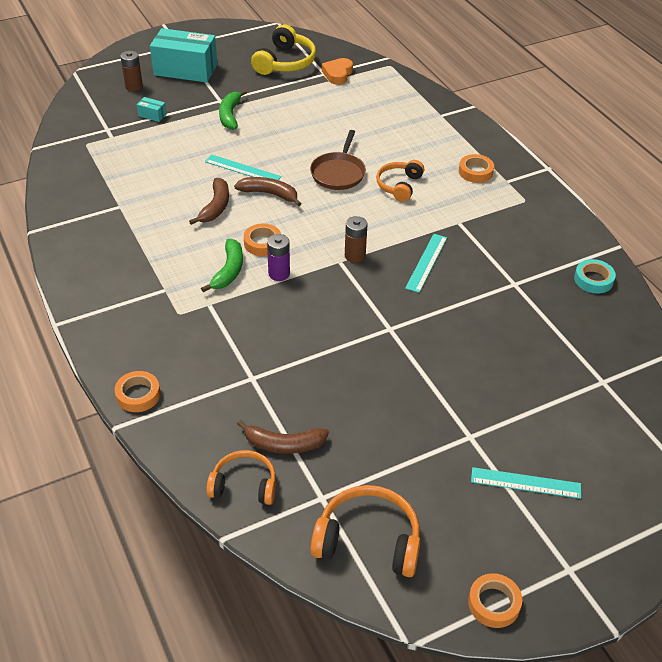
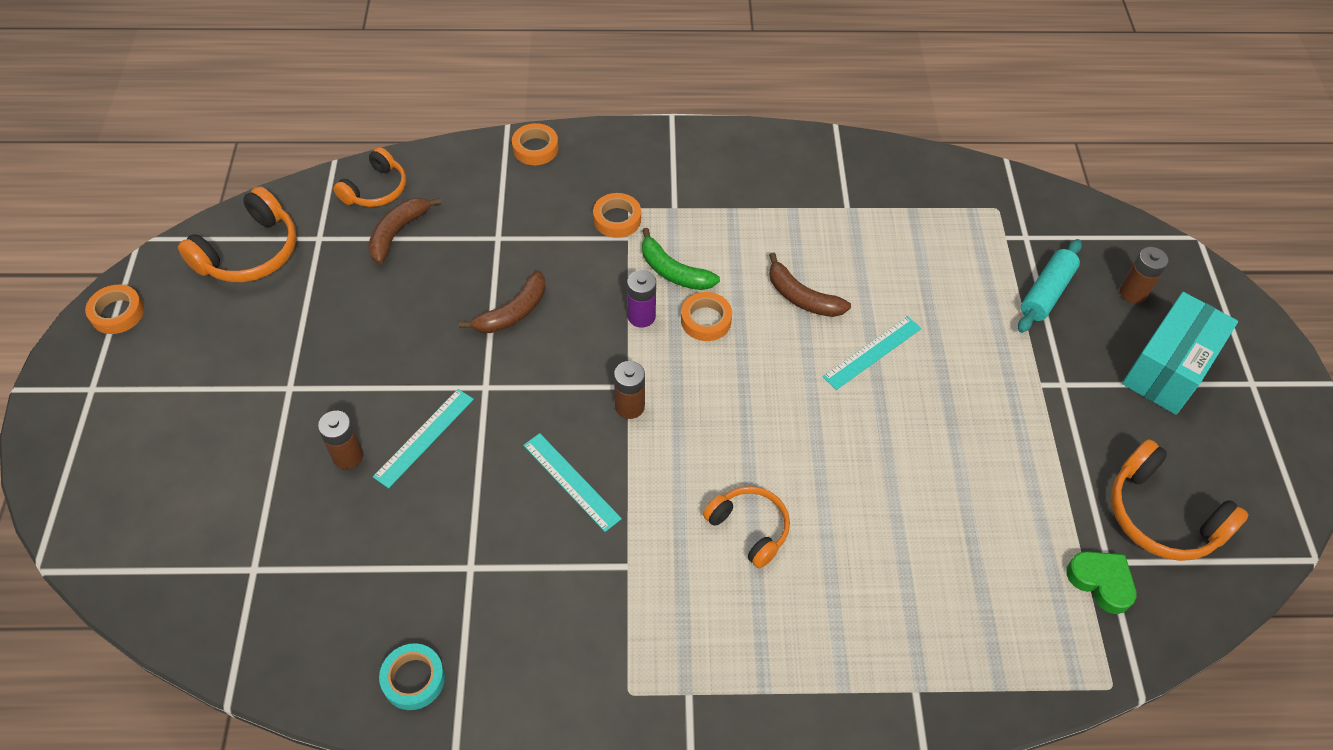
camera: 115 degrees right, 10 degrees up
turquoise box [137,97,167,122] -> turquoise rolling pin [1018,239,1082,333]
green banana [219,90,247,130] -> none
brown banana [234,177,301,206] -> brown banana moved to [459,270,546,333]
yellow headphones [251,24,316,75] -> orange headphones [1111,439,1248,561]
brown pan [310,130,366,190] -> none
orange heart [322,58,353,85] -> green heart [1066,551,1137,614]
orange tape [459,154,494,183] -> orange tape moved to [593,193,641,238]
turquoise ruler [471,467,581,499] -> turquoise ruler moved to [373,389,474,488]
none -> brown battery [318,411,363,469]

